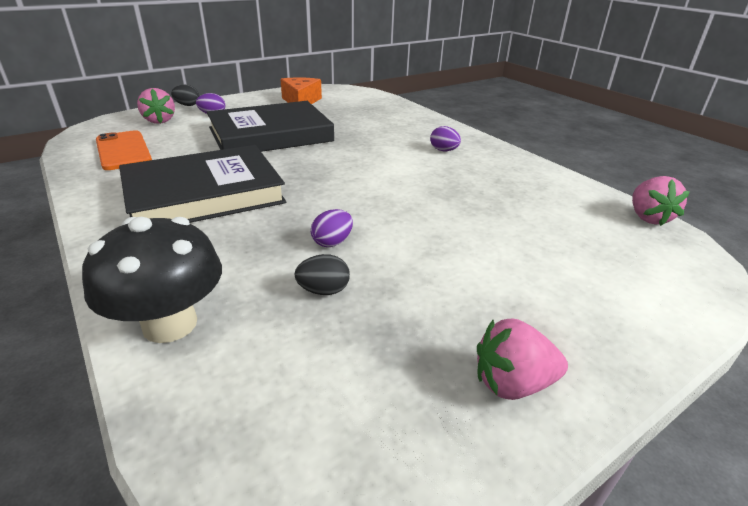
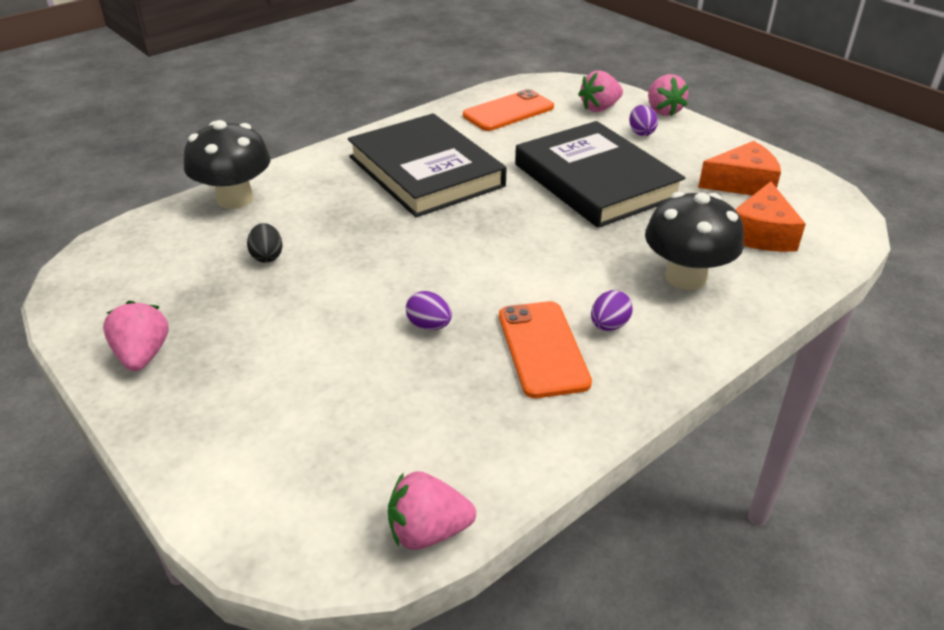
camera: 85 degrees right, 5 degrees up
black egg [171,85,199,106] -> pink strawberry [648,74,688,116]
purple egg [311,209,353,247] -> purple egg moved to [406,291,452,330]
none -> orange phone [499,301,592,398]
none -> black mushroom [645,192,744,290]
none -> orange cheese [735,181,806,252]

